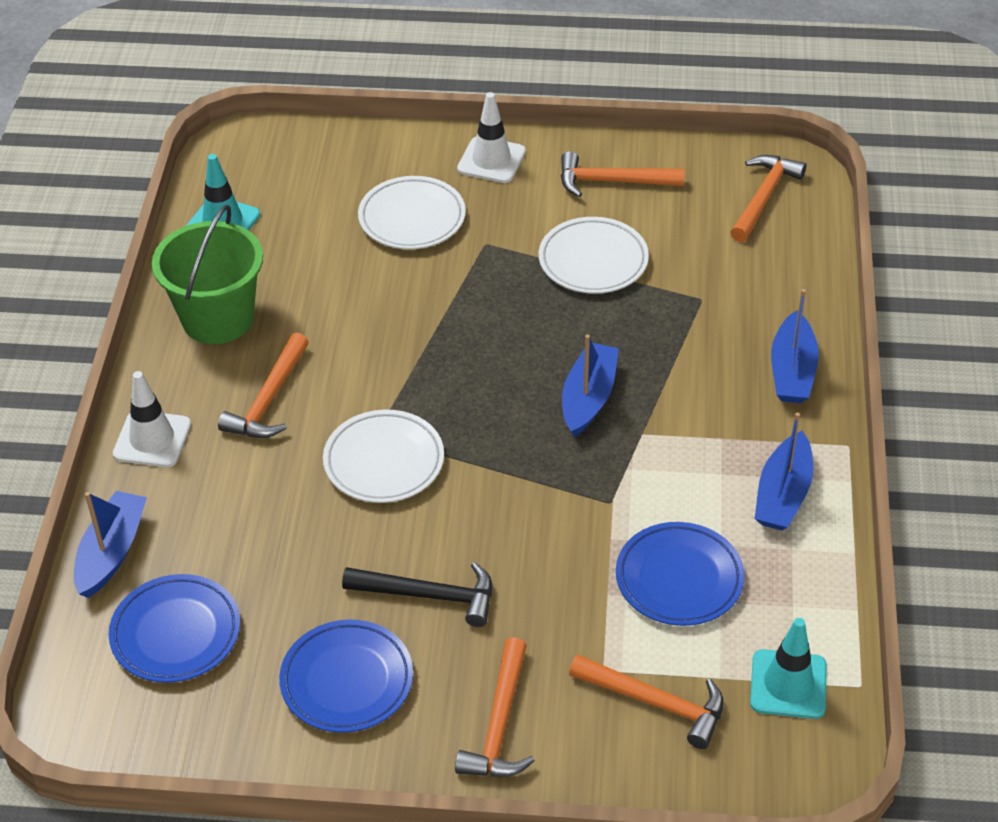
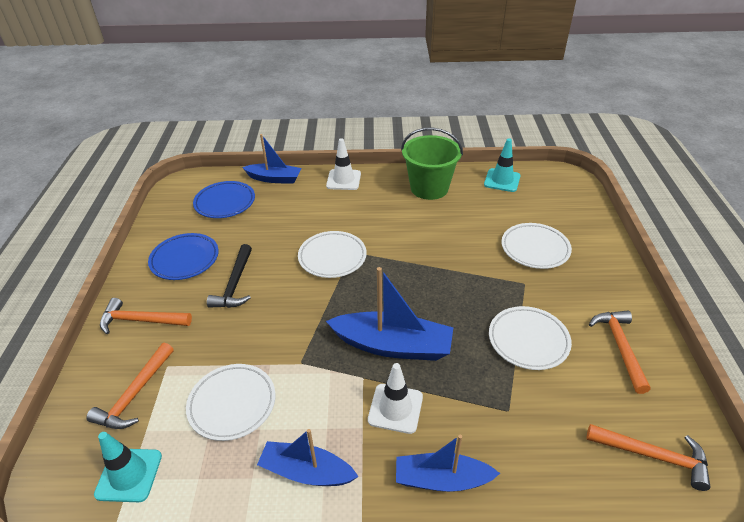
camera: 85 degrees right, 5 degrees down
orange hammer [218,333,309,438] -> none
white traffic cone [457,92,526,183] -> white traffic cone moved to [368,363,423,434]
blue boat [562,334,619,437] -> blue boat [326,267,453,361], size x1.51
blue plate [616,522,745,626] -> white plate [186,364,275,441]

